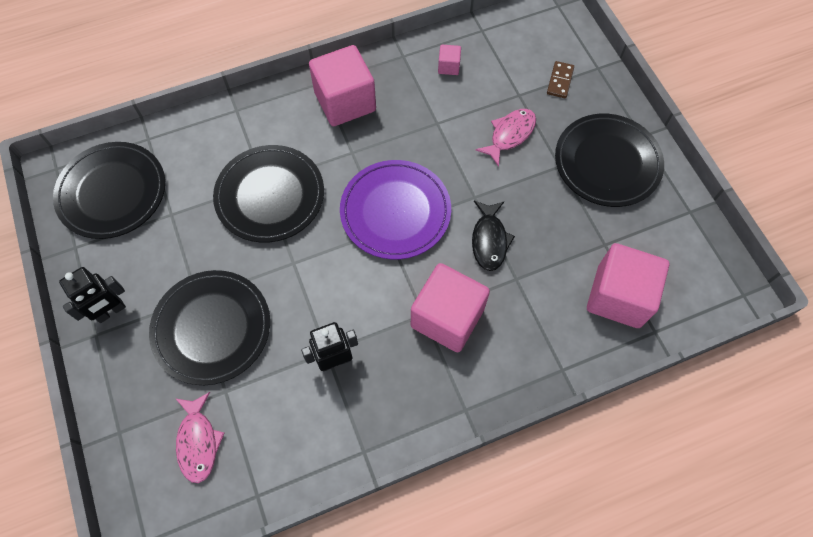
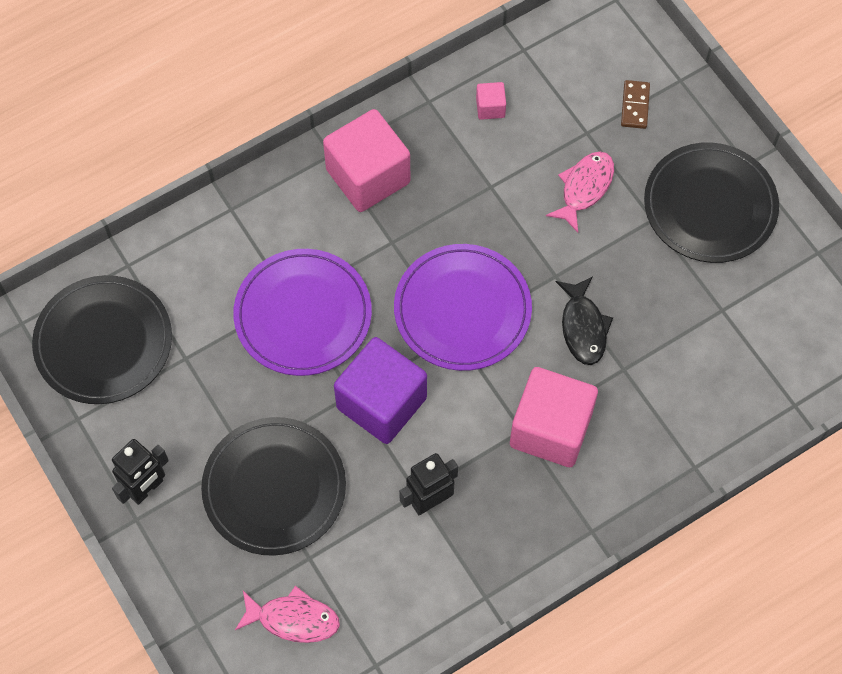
camera: 10 degrees left, 0 degrees up
pink fish [175,392,225,483] -> pink fish turned 60 degrees counterclockwise [235,586,340,643]
black plate [213,145,324,243] -> purple plate [233,249,372,376]
pink cube [587,243,669,328] -> none
none -> purple cube [334,337,427,444]

